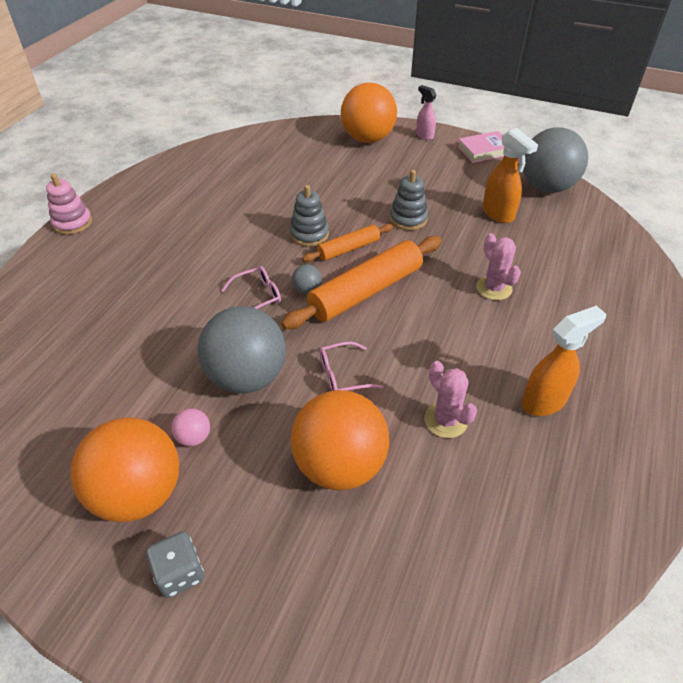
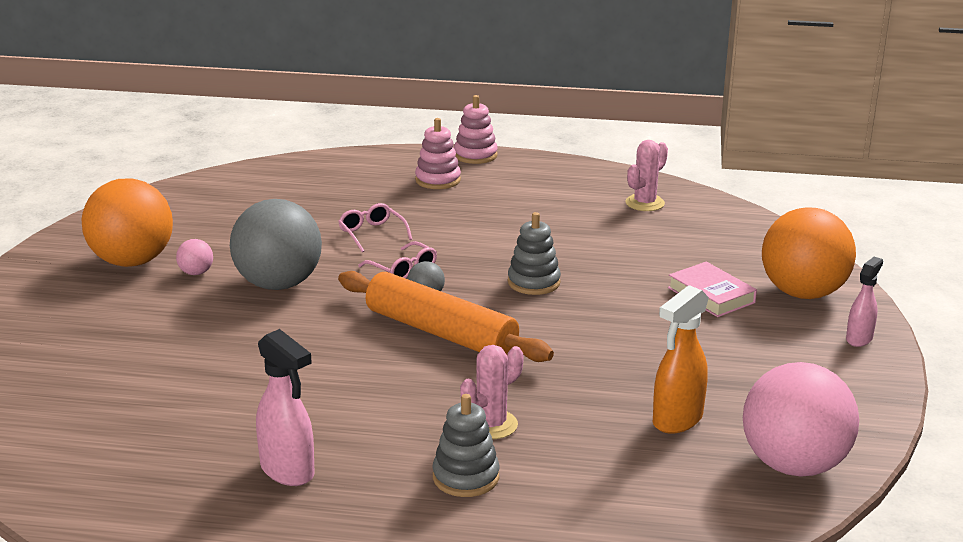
camera: 75 degrees right, 20 degrees down
grey dice [146,531,204,598] -> none
orange ball [290,390,389,490] -> none
orange rolling pin [302,224,393,262] -> none
pink glasses [320,341,383,391] -> pink glasses moved to [338,203,412,252]
grey stacking toy [390,170,428,230] -> grey stacking toy moved to [432,394,500,497]
pink cactus [425,361,477,438] -> pink cactus moved to [625,140,668,211]
pink book [458,131,505,163] -> pink book moved to [668,262,757,317]
orange spray bottle [521,306,606,416] -> pink spray bottle [256,329,315,486]
grey ball [523,127,588,193] -> pink ball [743,362,859,477]
none -> pink stacking toy [415,118,461,189]

